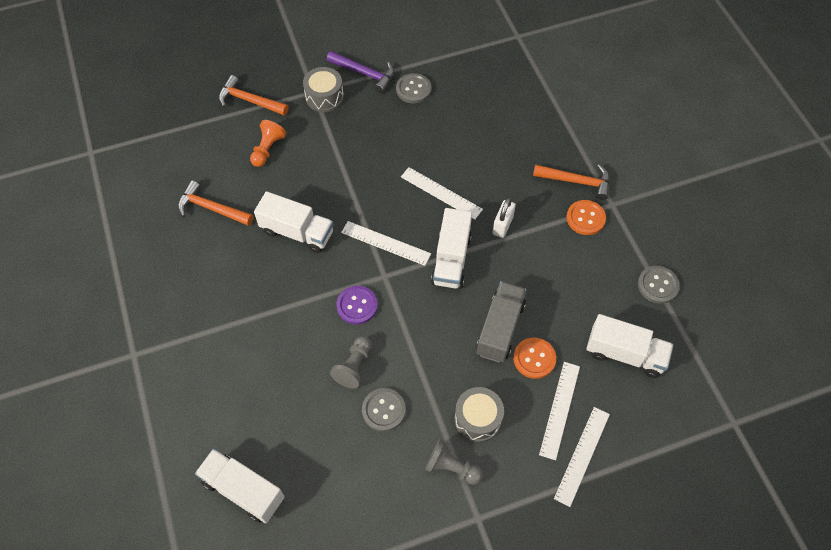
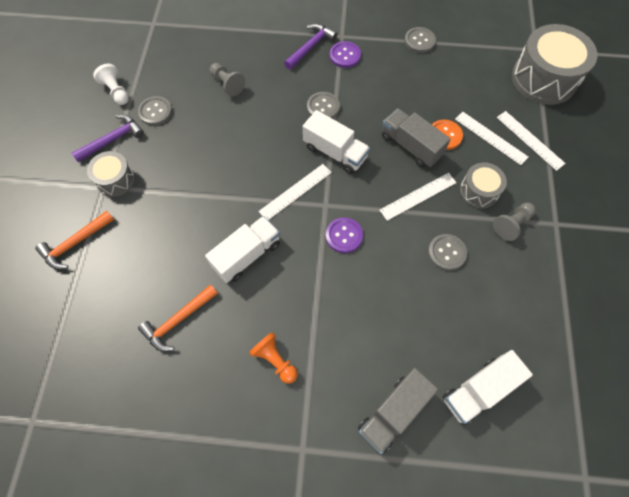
camera: 65 degrees left, 5 degrees up
orange pawn [250,120,286,167] -> orange pawn moved to [249,332,298,384]
grey pawn [330,336,372,389] -> grey pawn moved to [210,63,245,96]
white ruler [401,167,483,220] -> white ruler moved to [380,173,457,221]
white padlock [492,198,516,238] -> grey button [307,92,340,119]
orange hammer [533,164,610,200] -> purple hammer [284,24,338,70]
orange button [566,200,606,235] -> purple button [330,41,361,68]
white truck [586,314,674,378] -> none
none -> white pawn [93,64,129,105]
none -> grey truck [358,368,438,454]
none -> grey drum [512,24,598,105]

